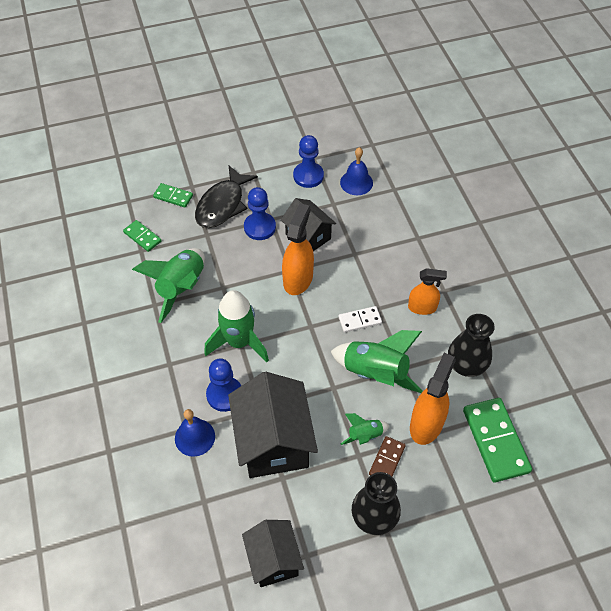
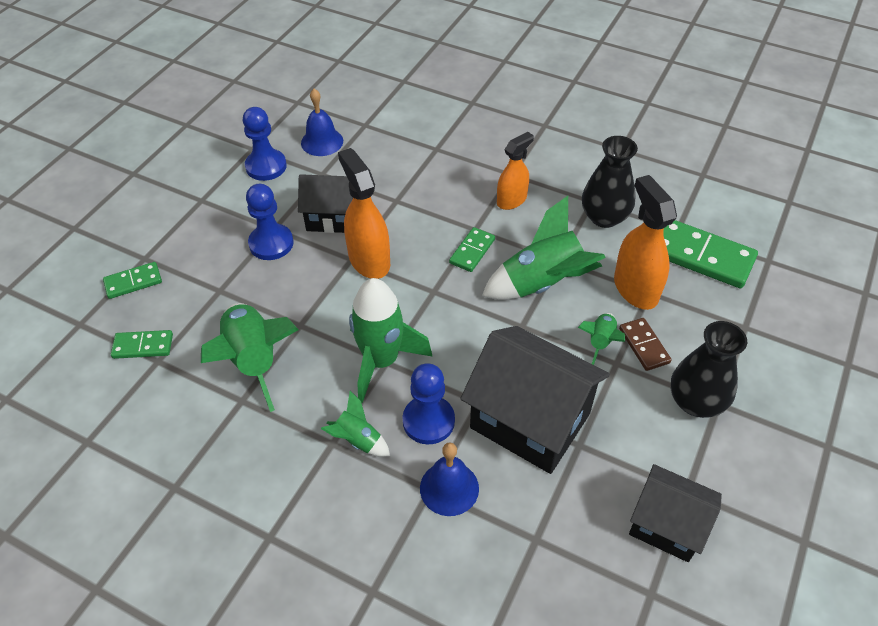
camera: 45 degrees left, 5 degrees down
black fish [195,166,258,228] -> none
white domino [338,306,382,333] -> green domino [449,227,495,272]
none -> green rocket [321,391,390,457]

